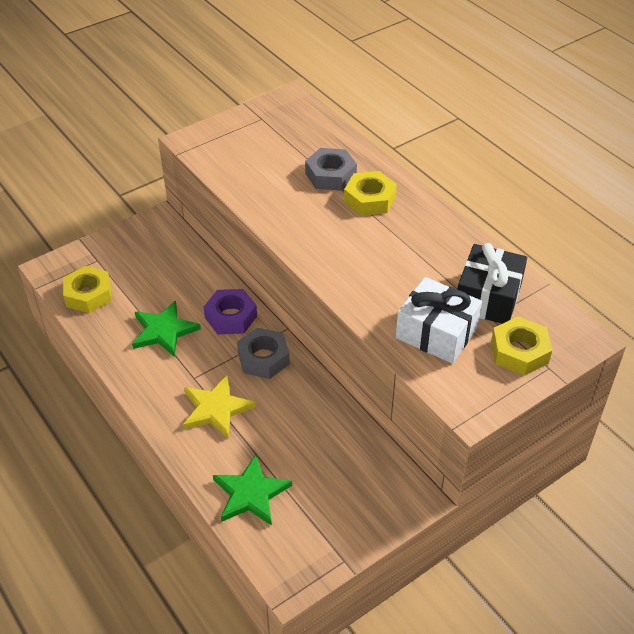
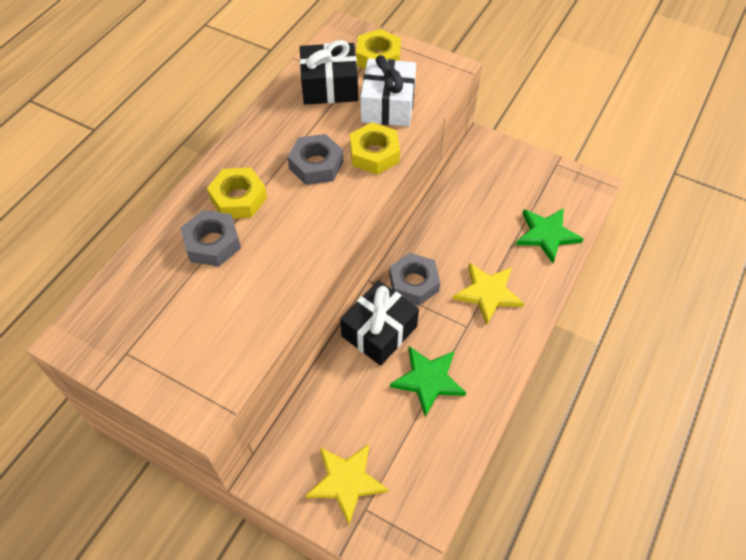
camera: 115 degrees left, 10 degrees up
yellow nut [63,266,112,313] -> yellow nut moved to [350,122,400,175]
purple nut [204,289,257,334] -> black gift [340,280,419,366]
none -> grey nut [287,134,343,185]
none -> yellow star [306,444,388,525]

